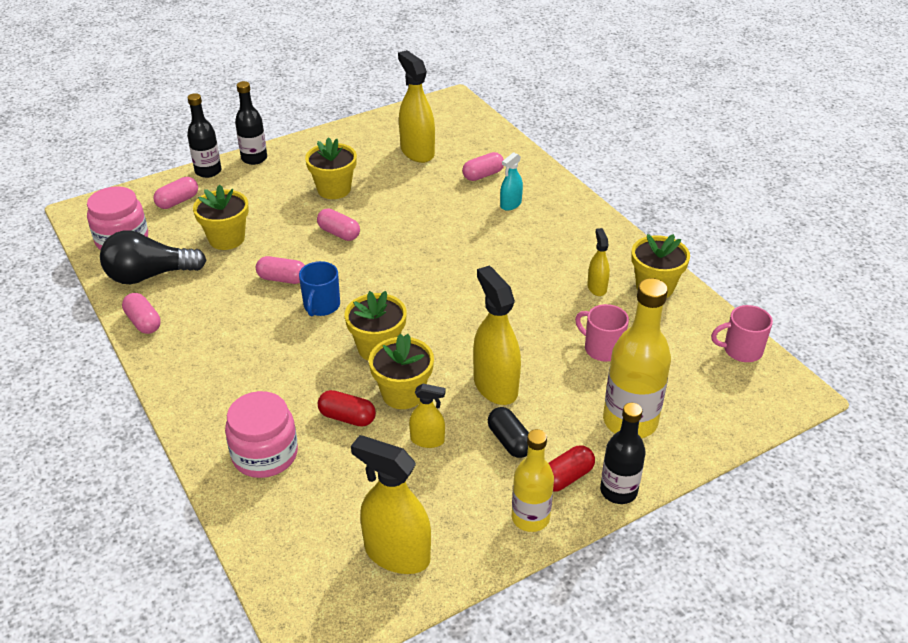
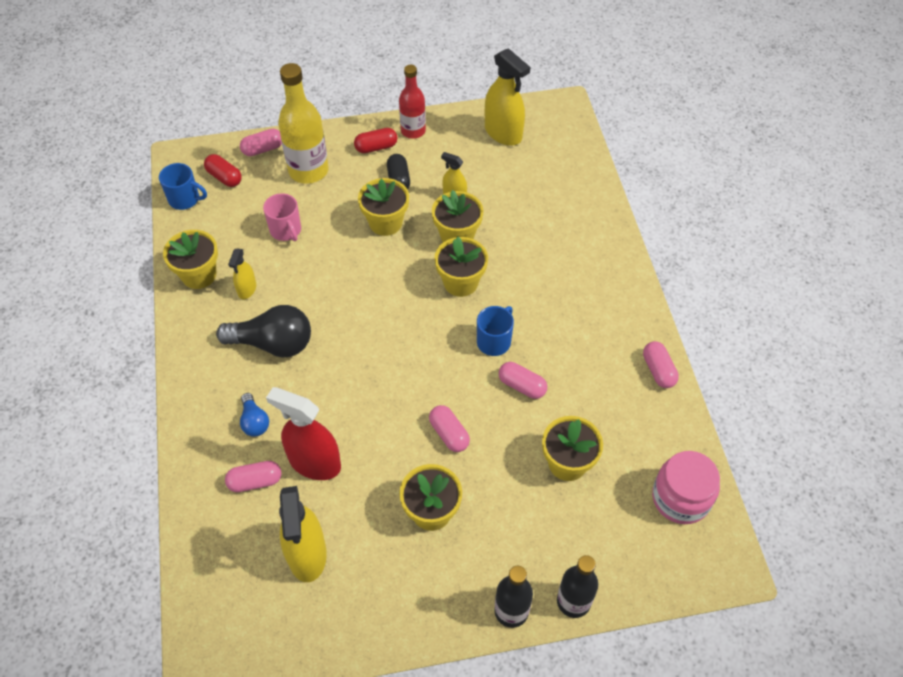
camera: 160 degrees left, 15 degrees up
black light bulb [100,230,206,284] -> black light bulb moved to [216,305,311,357]
pink capsule [153,177,198,209] -> pink capsule moved to [240,129,282,156]
pink jar [225,391,298,478] -> none
red capsule [318,390,376,427] -> red capsule moved to [204,154,242,187]
yellow spray bottle [473,266,521,405] -> yellow flower pot [358,178,409,236]
turquoise spray bottle [500,152,523,211] -> blue light bulb [240,393,269,437]
yellow bottle [512,429,554,532] -> red bottle [399,65,426,139]
black bottle [600,403,646,504] -> none
pink mug [711,305,773,362] -> blue mug [159,163,207,210]
none -> red spray bottle [266,387,341,480]

